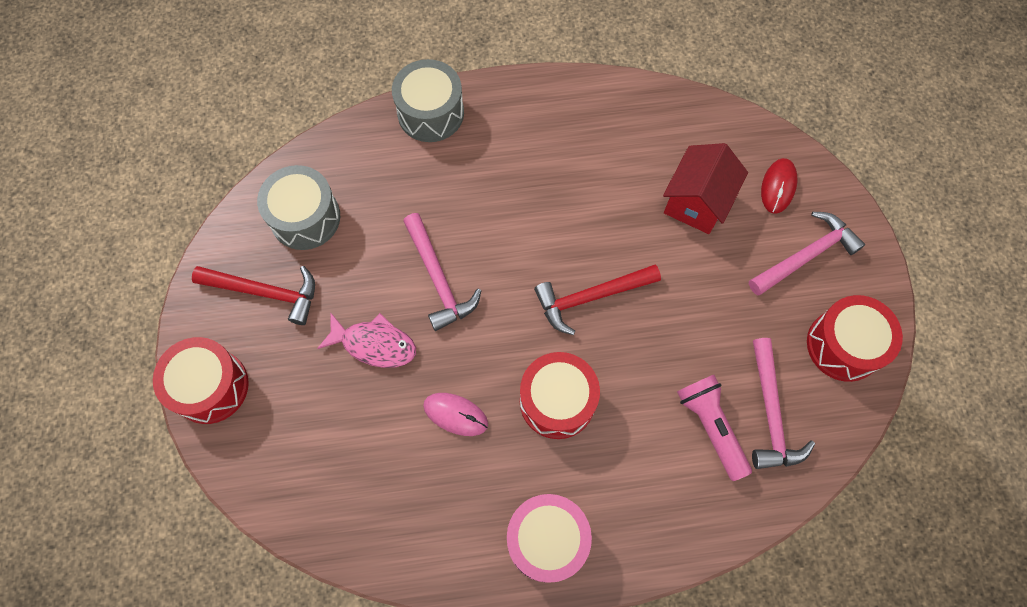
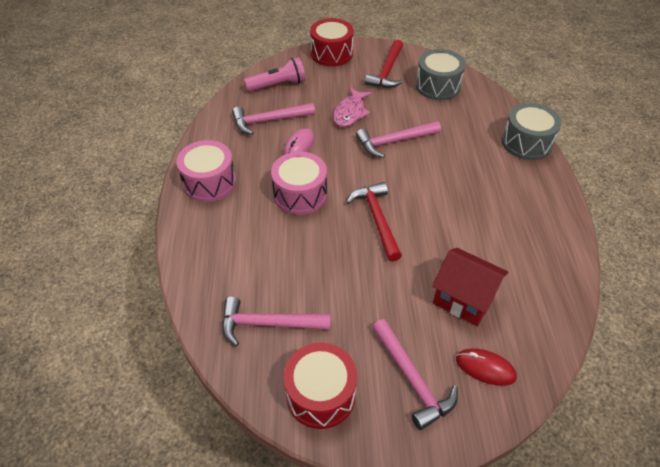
camera: 95 degrees right, 20 degrees down
red drum [520,352,600,439] -> pink drum [271,152,327,215]
pink flashlight [677,375,752,481] -> pink flashlight moved to [244,57,306,92]
none -> pink hammer [232,103,315,135]

